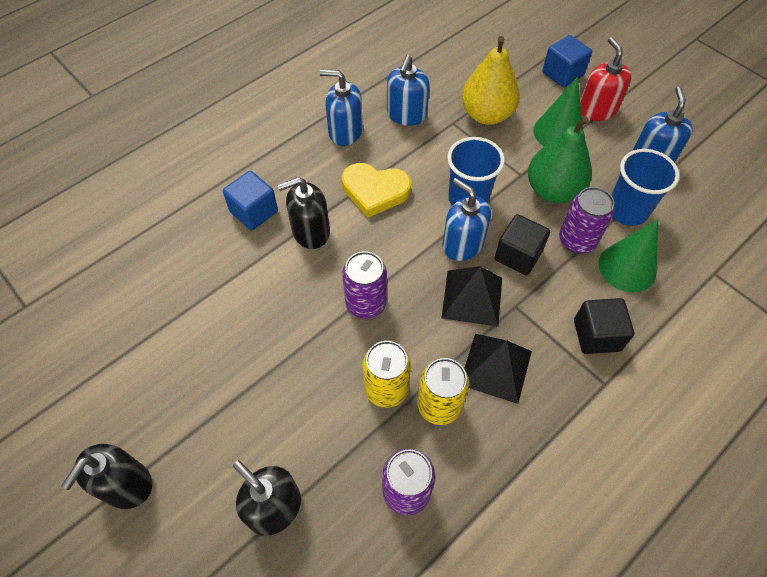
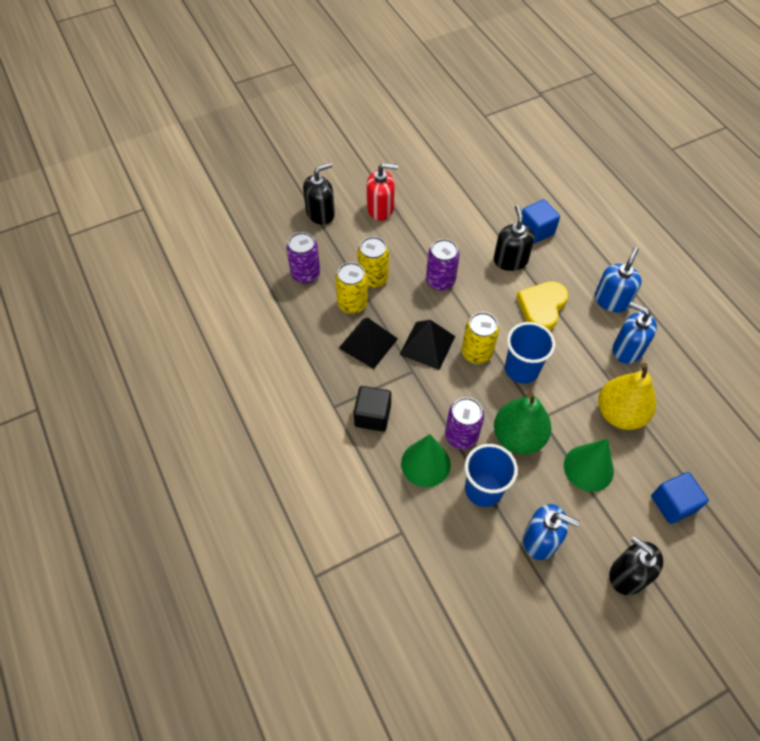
camera: 105 degrees right, 0 degrees up
black soap dispenser [61,444,152,509] -> black soap dispenser moved to [610,536,663,595]
blue soap dispenser [442,178,491,261] -> yellow can [462,312,499,364]
black cube [495,214,550,275] -> none
red soap dispenser [580,37,632,121] -> red soap dispenser moved to [367,163,398,221]

